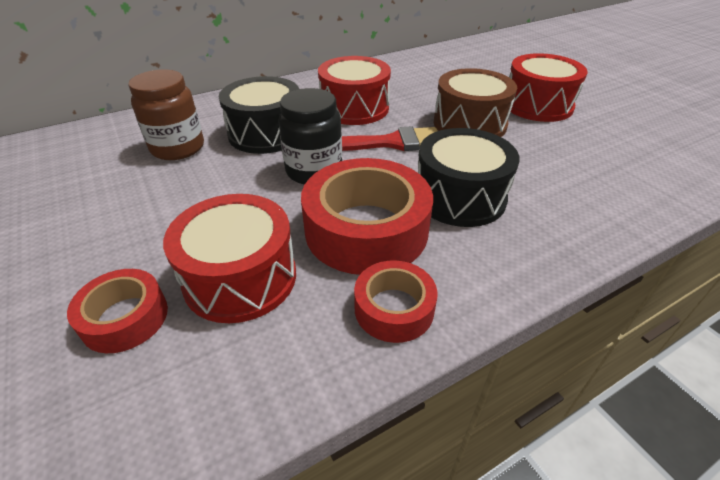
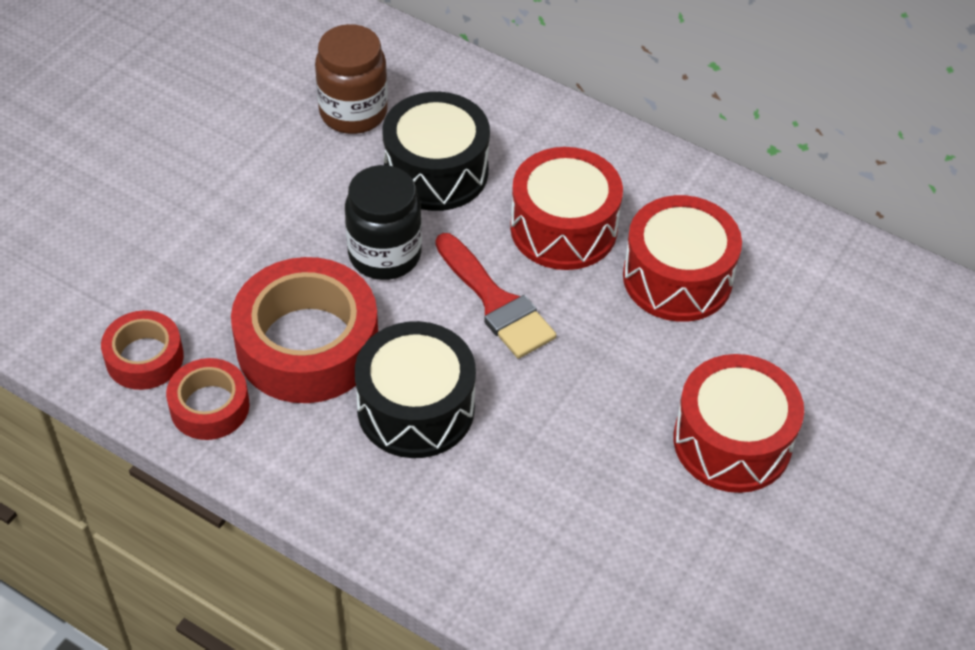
camera: 60 degrees right, 10 degrees up
red tape [67,269,168,353] -> red tape moved to [101,310,184,390]
red drum [163,194,296,323] -> red drum moved to [623,195,742,322]
brown drum [433,68,517,137] -> none

